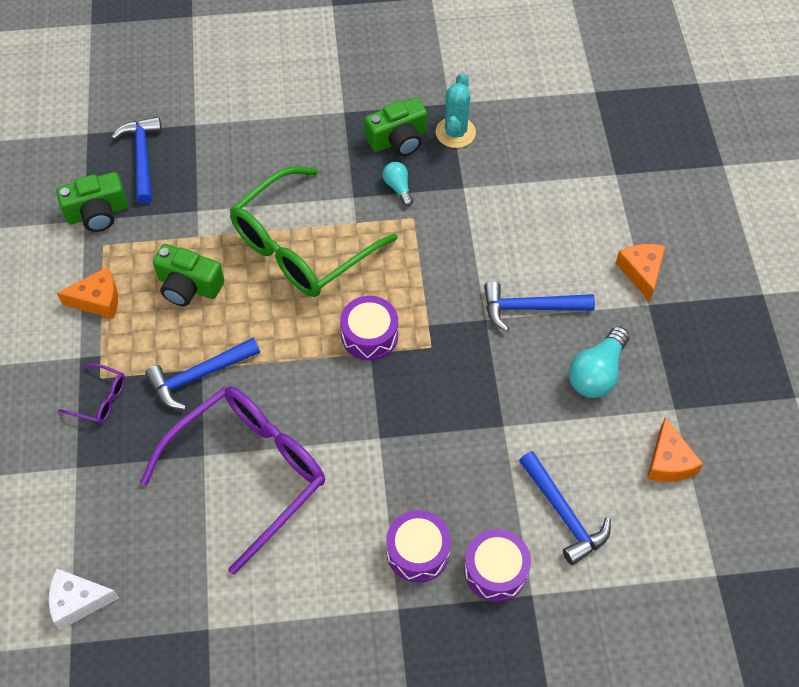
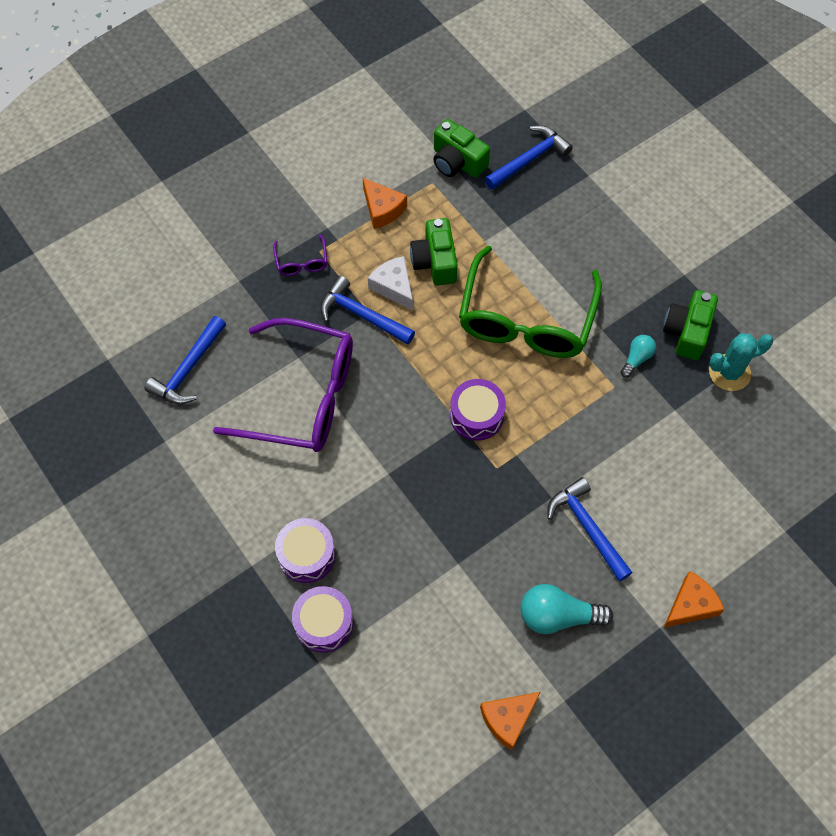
camera: 60 degrees right, 5 degrees up
white cheese [49,569,119,630] -> white cheese moved to [368,256,413,310]
green glasses [230,166,398,297] -> green glasses turned 90 degrees counterclockwise [459,246,602,358]
green camera [365,97,427,156] -> green camera turned 75 degrees clockwise [663,290,718,360]
blue hammer [519,451,611,565] -> blue hammer moved to [145,316,226,405]

